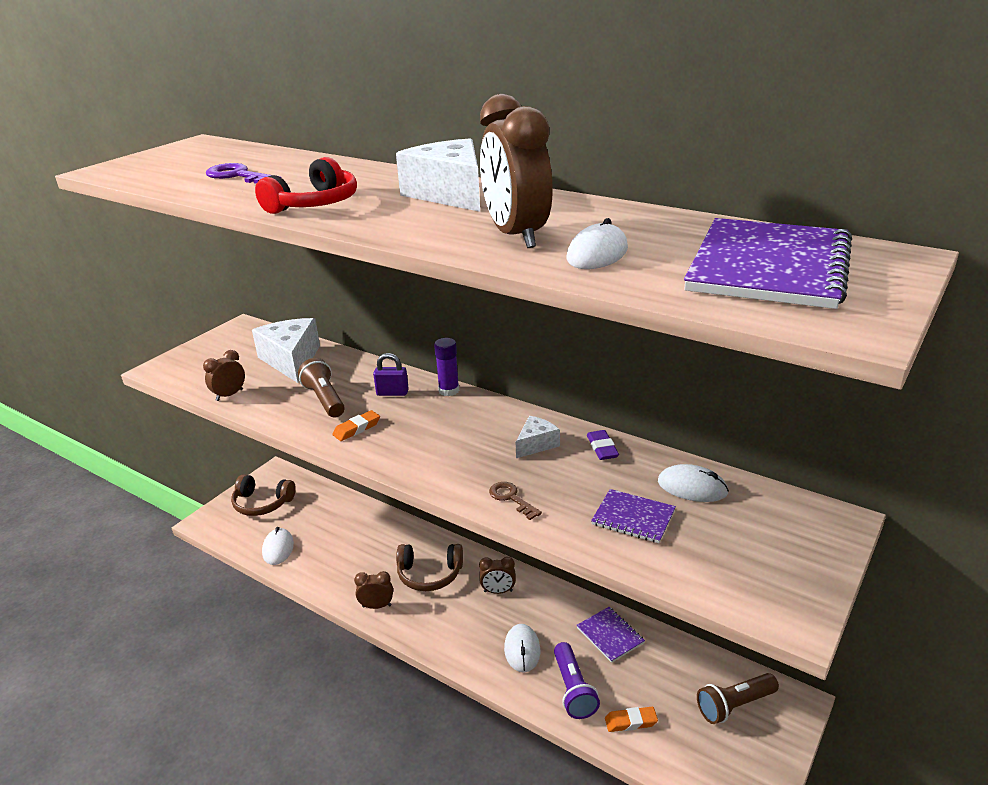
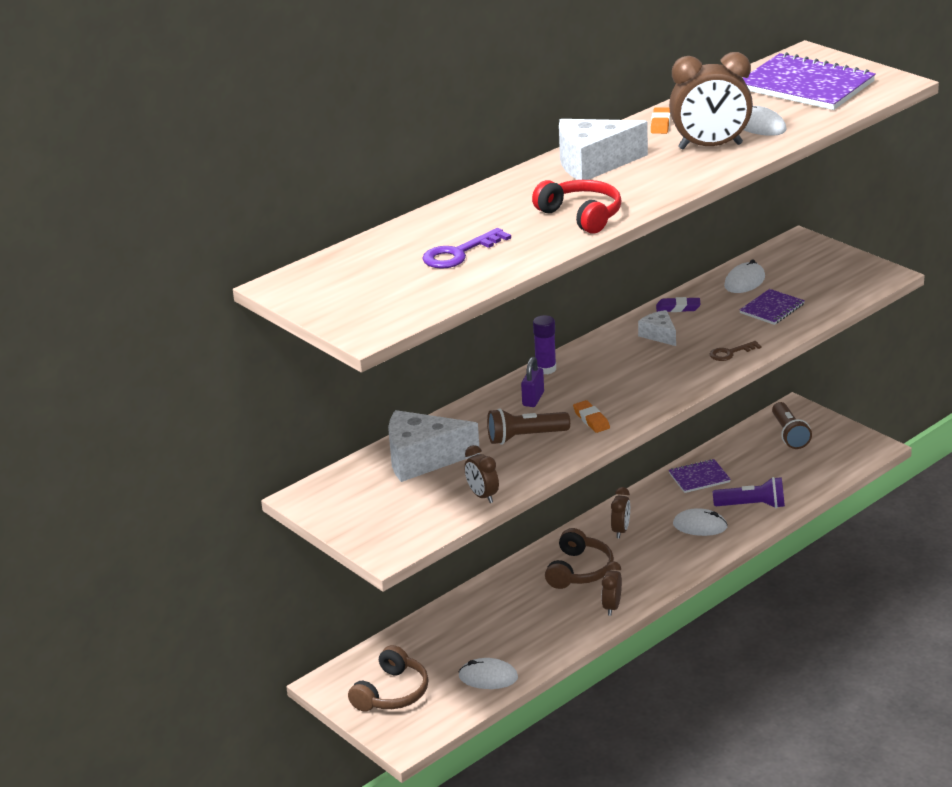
camera: 75 degrees left, 0 degrees up
orange eraser [605,707,658,732] -> orange eraser moved to [651,107,671,134]

